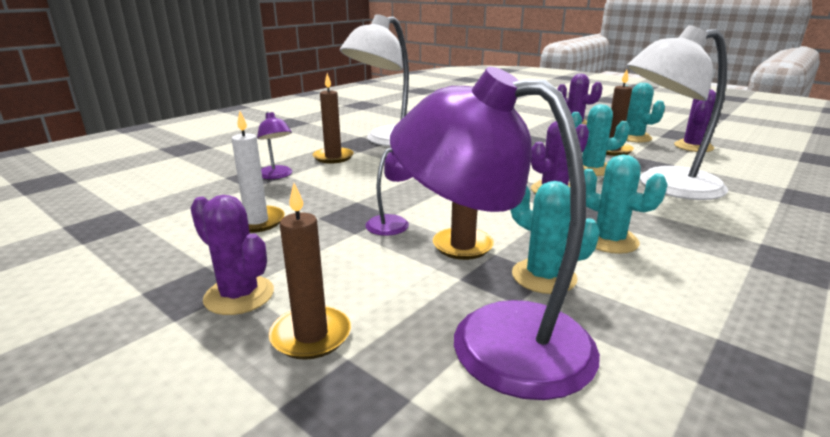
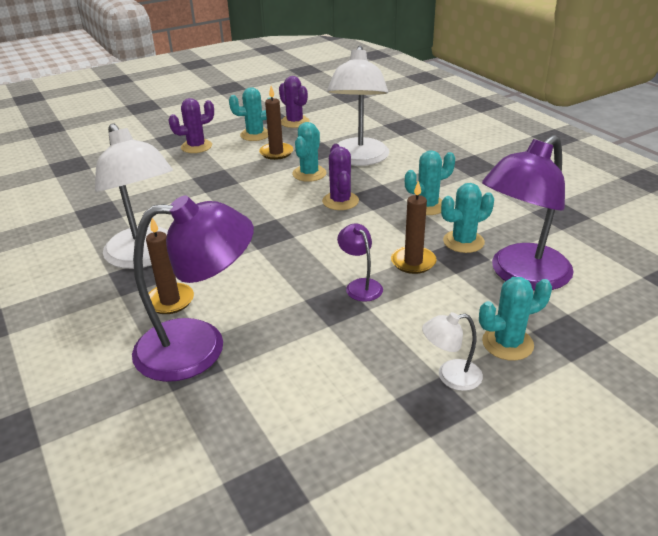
camera: 70 degrees left, 10 degrees up
purple cactus [190,195,274,315] -> white lamp [422,312,483,391]
white candle [231,111,285,233] -> none
purple lamp [257,111,292,179] -> purple lamp [132,196,254,382], size x2.20
brown candle [269,183,351,360] -> turquoise cactus [479,277,552,361]

